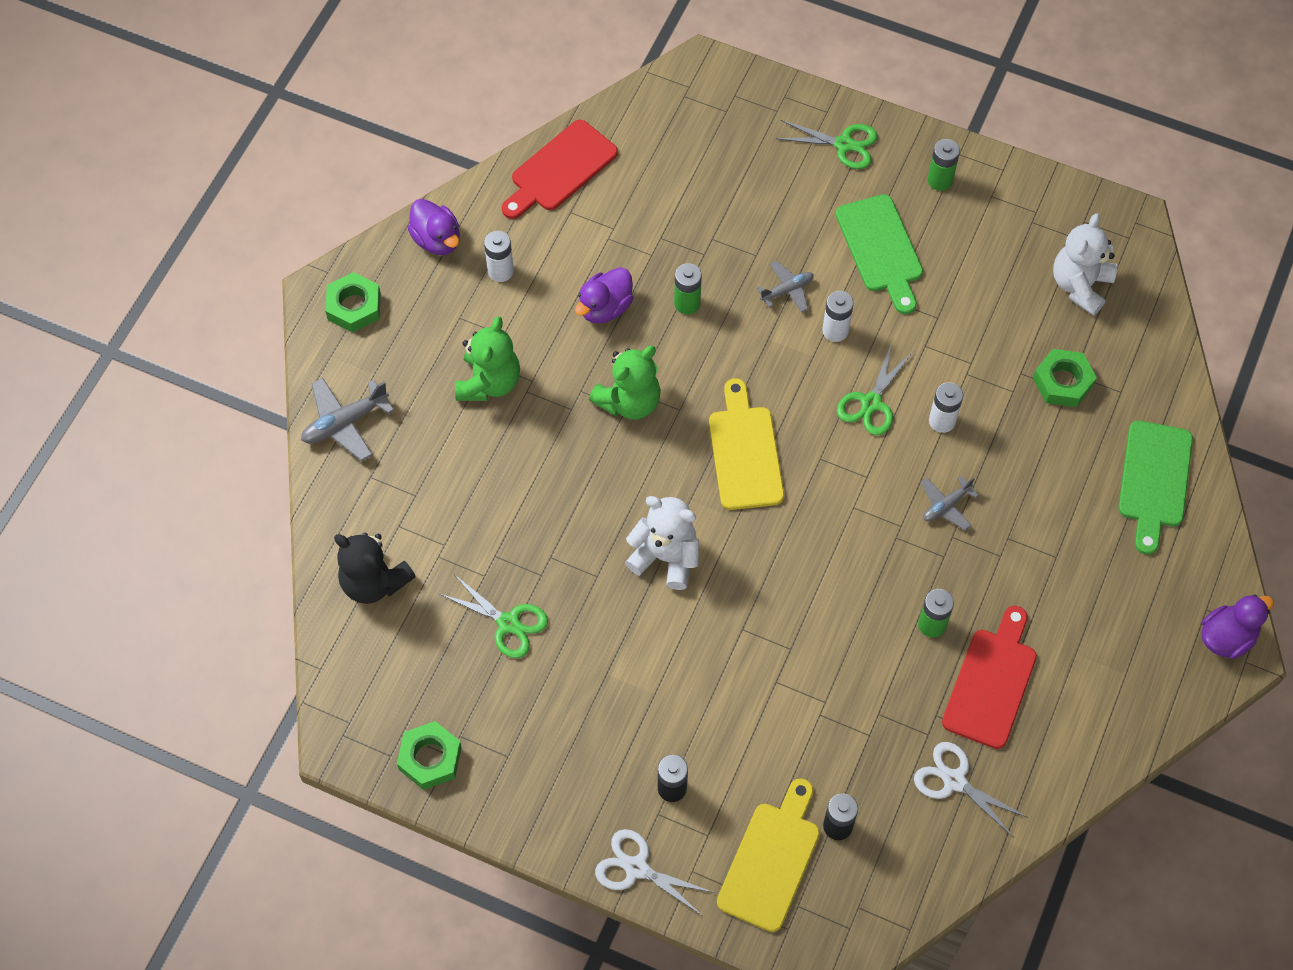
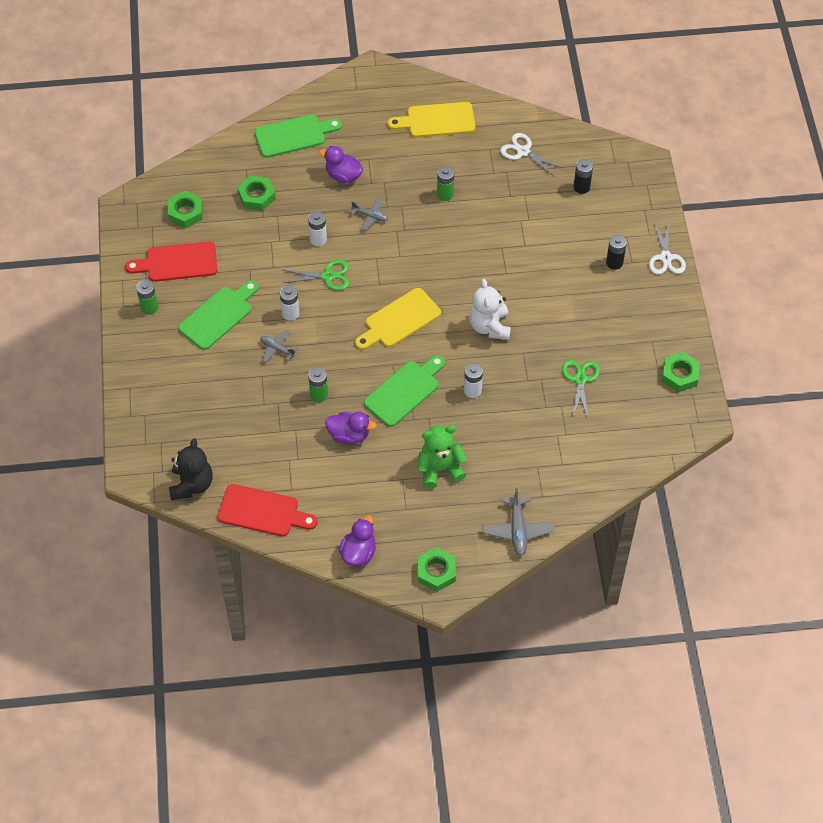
camera: 120 degrees left, 5 degrees down
grey plane [301,378,394,461] -> grey plane turned 60 degrees clockwise [482,487,555,556]
black teddy bear [334,532,416,604] -> black teddy bear moved to [169,438,213,500]
white battery [484,231,514,282] -> white battery moved to [464,363,483,398]
green teddy bear [589,346,661,419] -> green cutting board [364,355,445,427]
yellow cutting board [717,778,820,932] -> yellow cutting board moved to [388,102,475,137]
green scissors [776,120,878,169] -> none
white scissors [914,742,1028,838] -> white scissors turned 120 degrees clockwise [500,133,563,177]
red cutting board [942,606,1037,749] -> red cutting board moved to [125,242,217,282]
white teddy bear [1053,213,1117,316] -> green nut [168,191,203,228]
purple duck [1201,595,1274,659] -> purple duck moved to [319,146,363,183]

